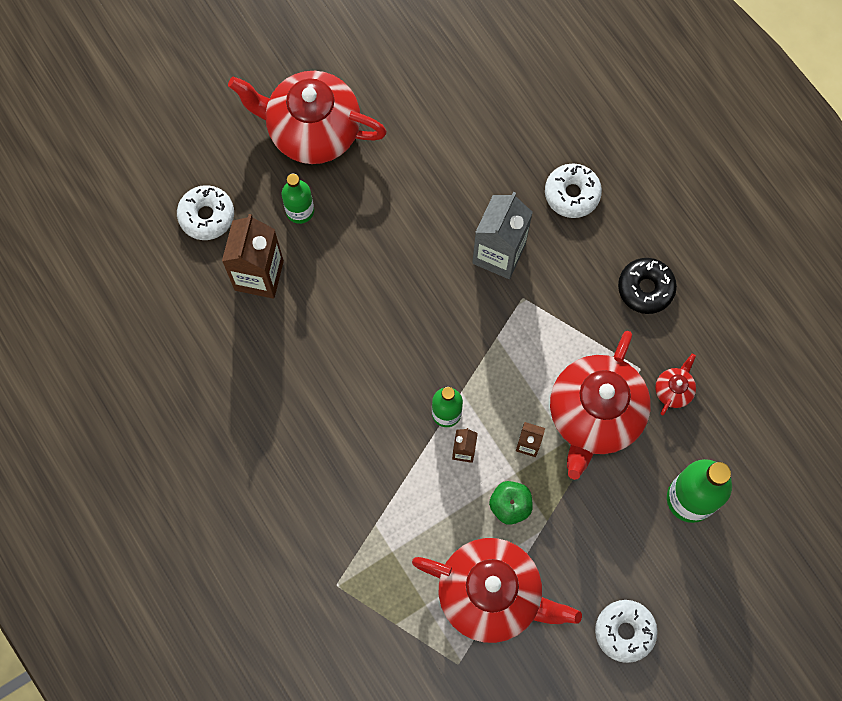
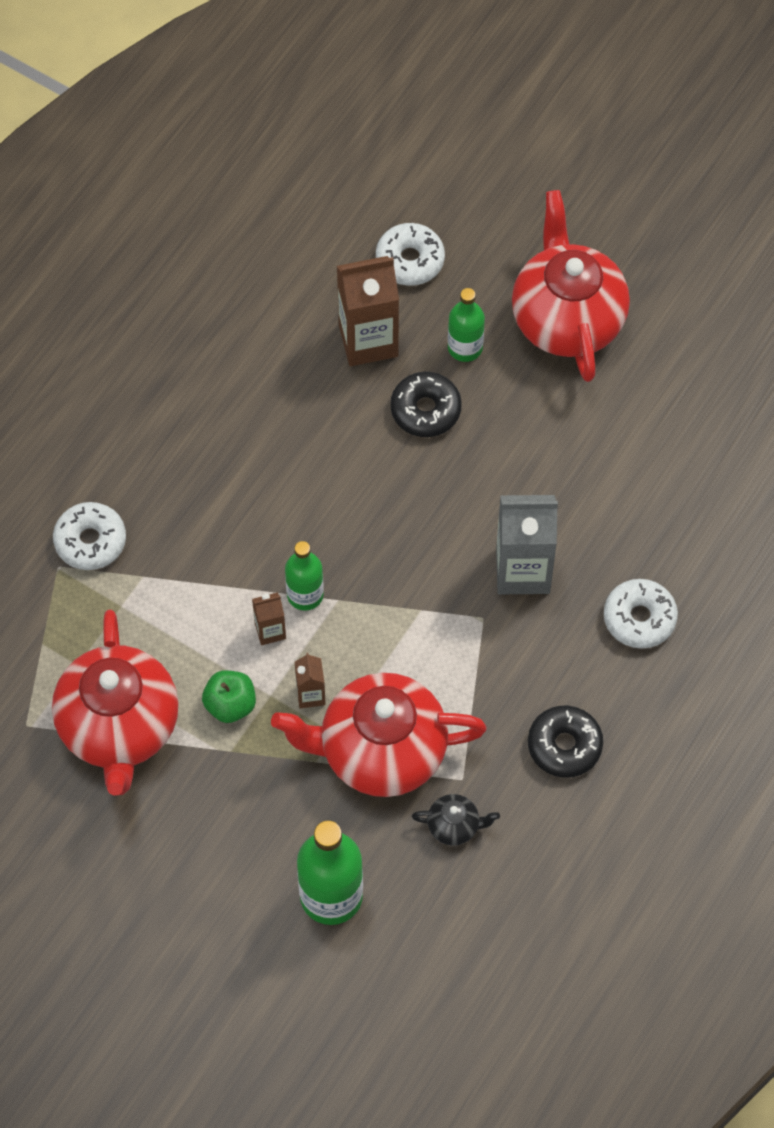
camera: 65 degrees right, 10 degrees down
white donut [595,600,658,663] -> white donut moved to [53,502,126,570]
red teapot [655,354,696,415] -> black teapot [412,794,500,845]
none -> black donut [390,372,462,437]

